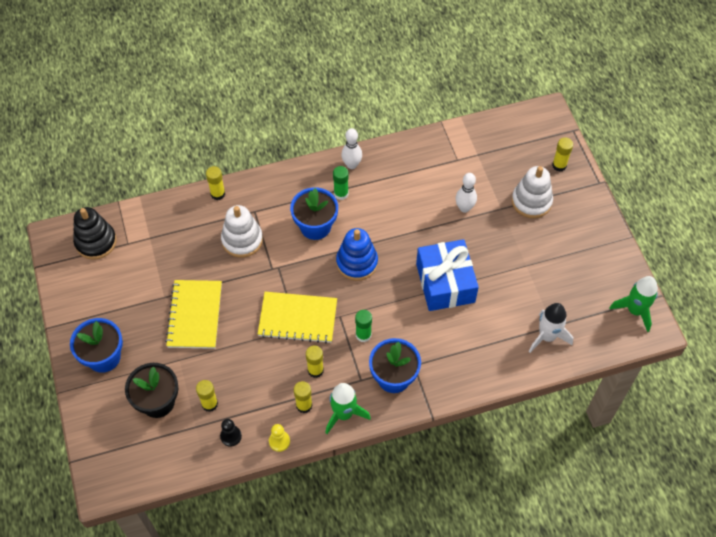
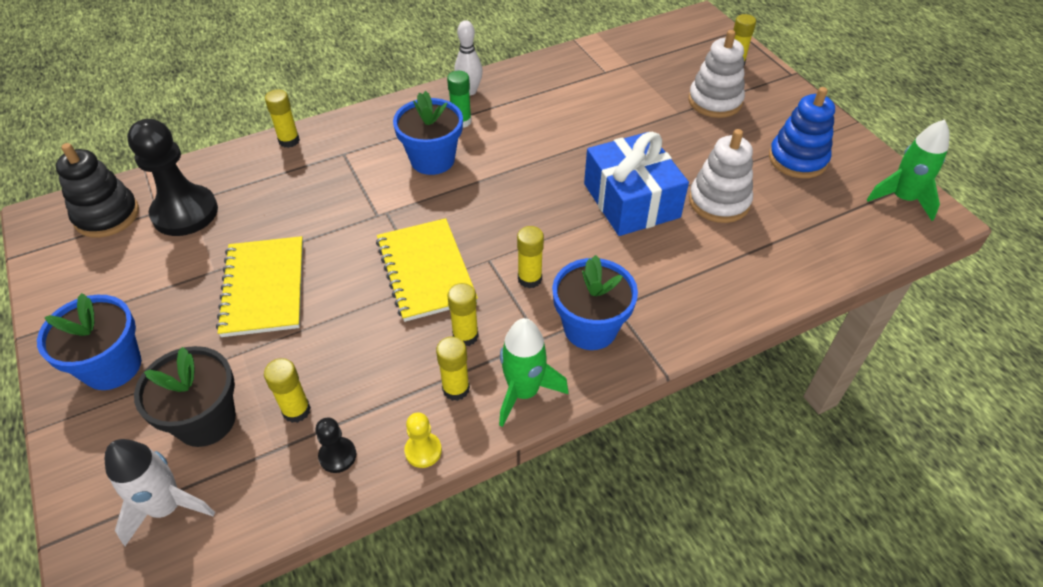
camera: 10 degrees left, 10 degrees down
white stacking toy [221,205,263,258] -> white stacking toy moved to [689,129,753,223]
yellow notebook [258,292,337,343] -> yellow notebook turned 75 degrees clockwise [376,218,478,322]
blue stacking toy [336,228,378,281] -> blue stacking toy moved to [769,87,835,178]
green glue stick [355,310,372,342] -> yellow glue stick [517,226,544,288]
white bowling pin [456,173,477,213] -> none
white rocket [529,303,573,353] -> white rocket moved to [105,439,215,546]
none -> black pawn [127,119,218,236]

